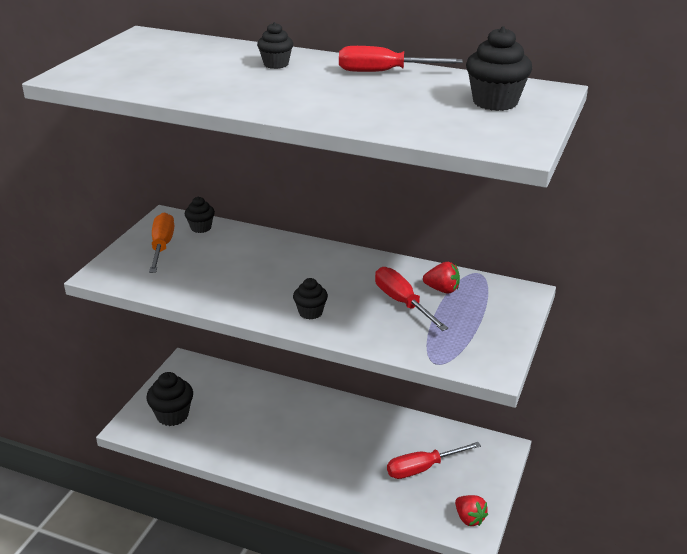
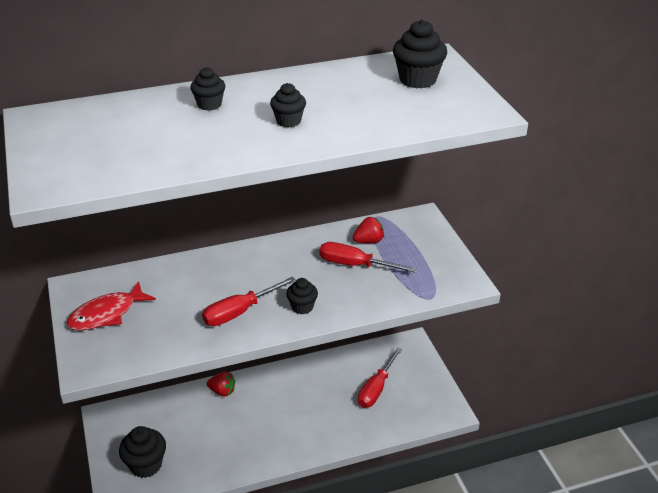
camera: 40 degrees left, 5 degrees up
orange screwdriver [149,213,174,273] -> red fish [66,281,156,331]
black cupcake [185,197,215,233] -> black cupcake moved to [270,83,306,128]
red screwdriver [339,46,463,72] -> red screwdriver moved to [202,276,296,326]
red strawberry [455,495,488,526] -> red strawberry moved to [207,371,235,397]

